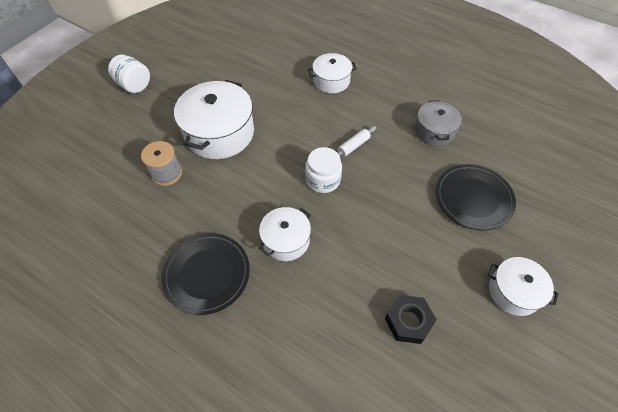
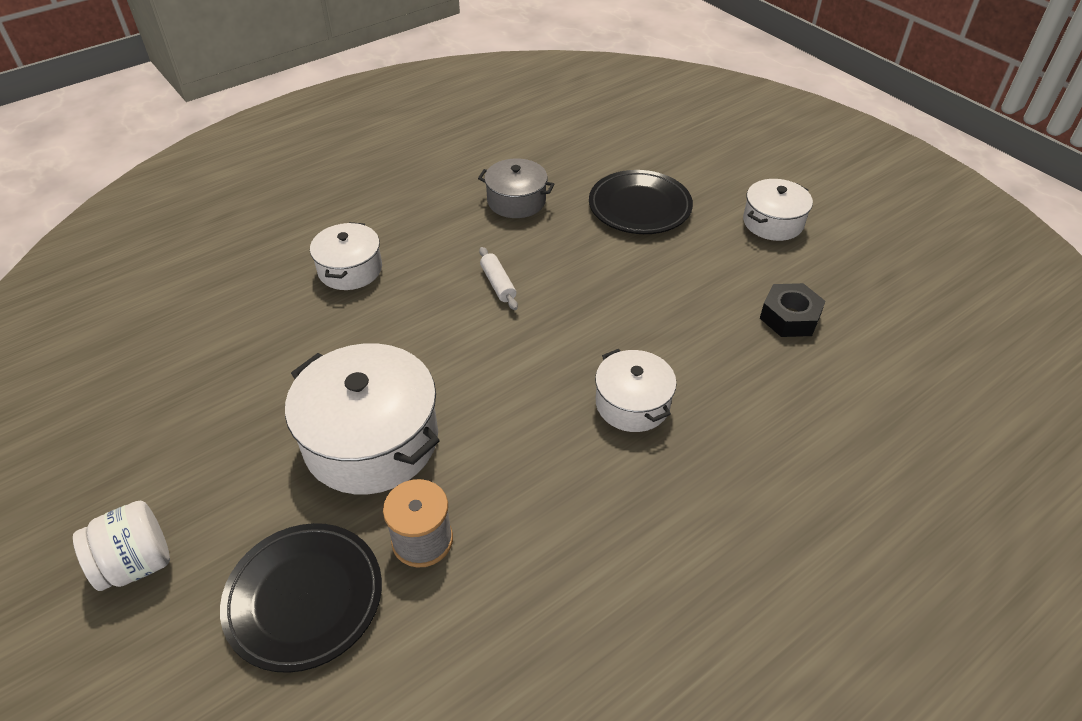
camera: 70 degrees left, 10 degrees down
black plate [161,233,250,315] -> black plate moved to [220,523,382,673]
white jar [305,147,342,193] -> none

